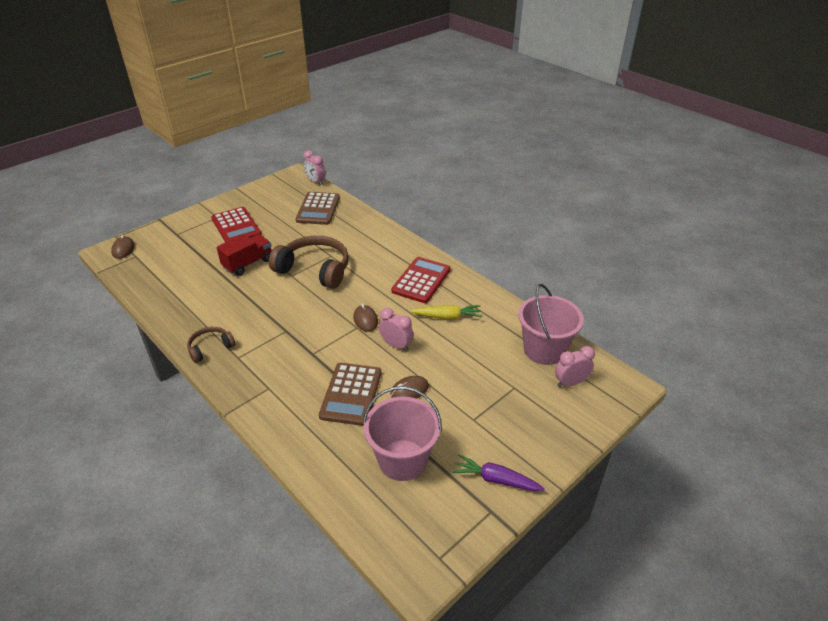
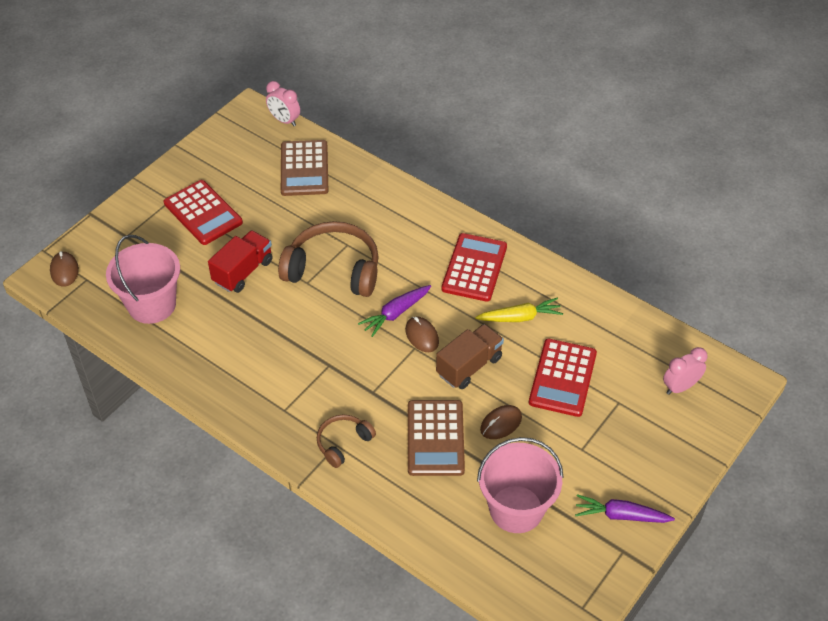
camera: 10 degrees left, 10 degrees up
brown headphones [187,327,235,363] -> brown headphones moved to [317,414,376,468]
pink clock [379,308,413,351] -> brown truck [436,324,504,389]
pink bucket [518,284,584,365] -> pink bucket moved to [106,235,180,324]
none -> purple carrot [358,285,431,337]
none -> red calculator [529,339,597,417]

